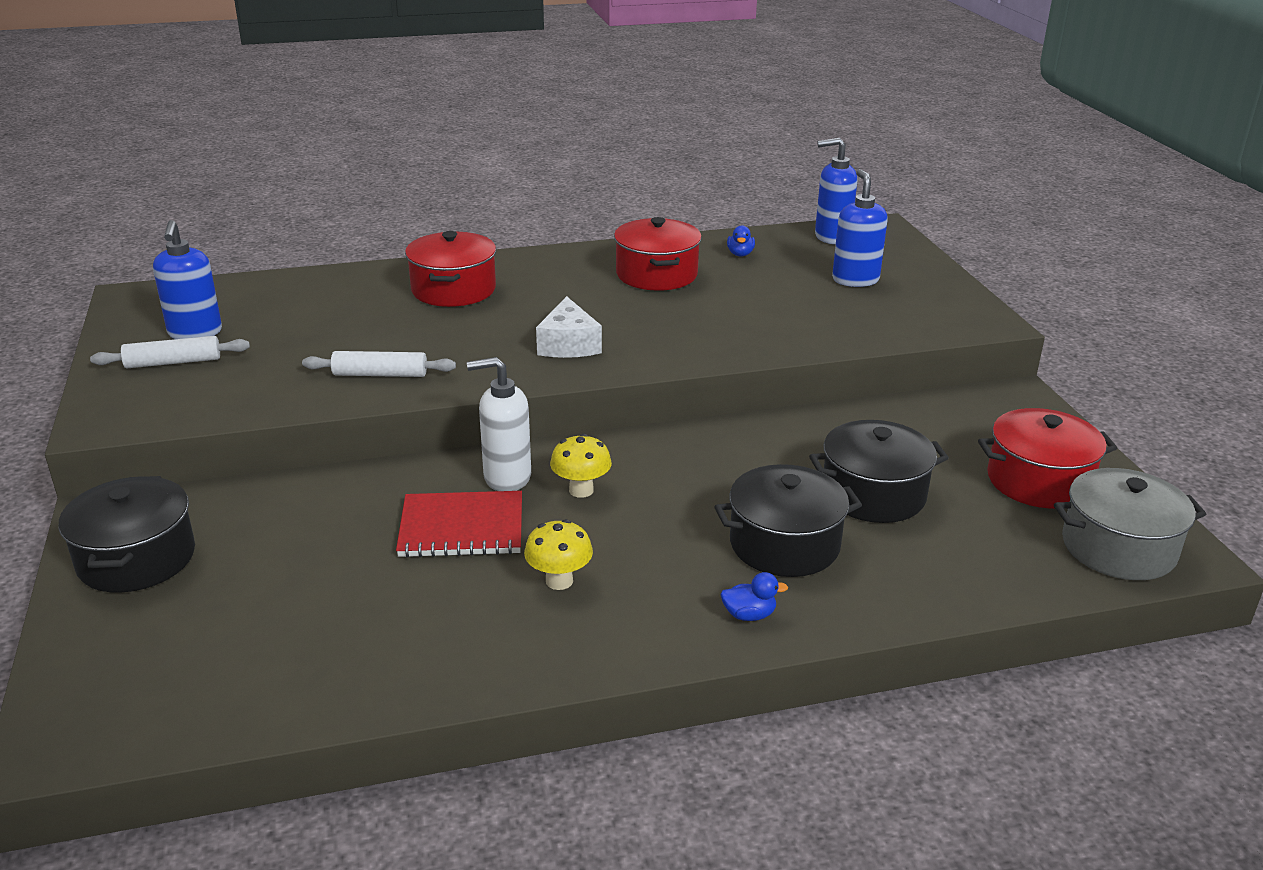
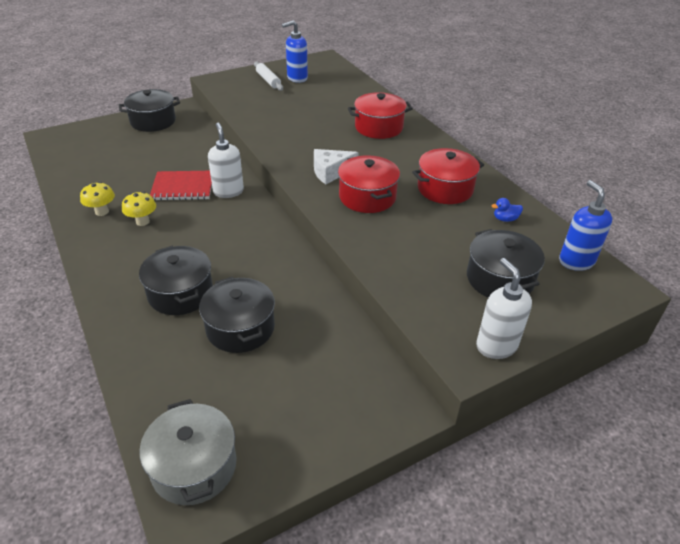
camera: 75 degrees right, 10 degrees up
white rolling pin [302,351,456,377] -> none
red notebook [396,491,522,558] -> red notebook turned 75 degrees counterclockwise [150,171,212,201]
yellow mushroom [550,434,612,498] -> yellow mushroom moved to [80,182,115,216]
blue duck [721,572,788,621] -> none
blue soap dispenser [832,169,888,287] -> black pot [467,229,545,298]
red pot [978,408,1117,509] -> red pot moved to [338,155,400,213]
none -> white soap dispenser [476,258,532,359]

